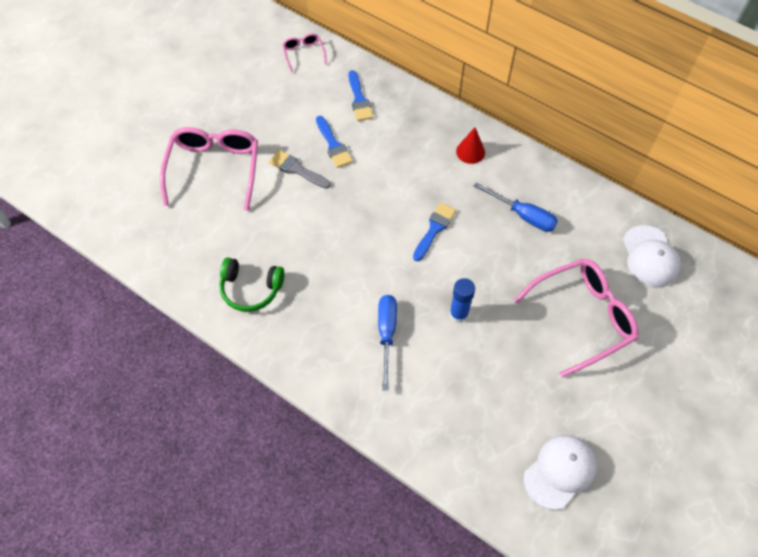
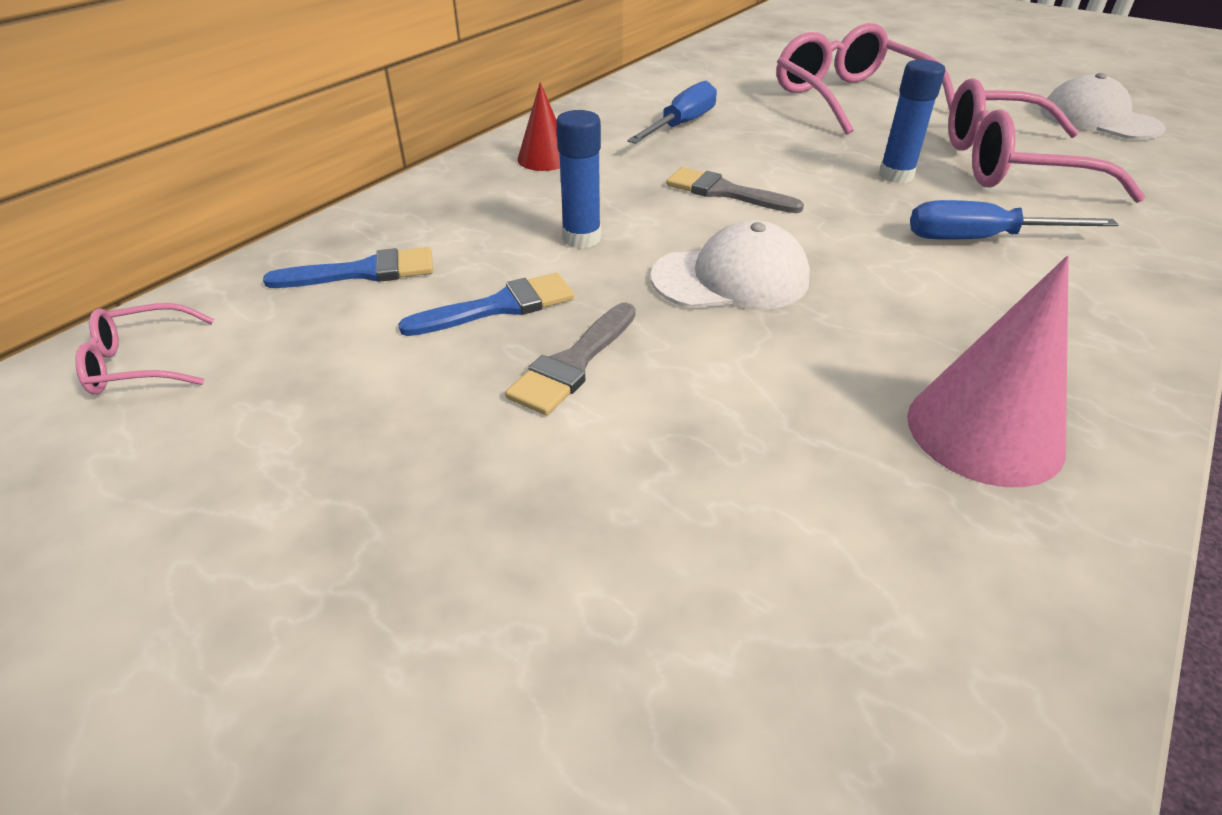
camera: 90 degrees left, 20 degrees down
pink glasses [160,127,258,211] -> pink glasses moved to [948,78,1146,203]
green headphones [219,258,285,312] -> pink cone [907,256,1069,487]
blue brush [413,202,456,261] -> grey brush [666,167,804,213]
white cap [623,225,680,287] -> white cap moved to [650,220,810,310]
none -> blue glue stick [556,110,601,248]

